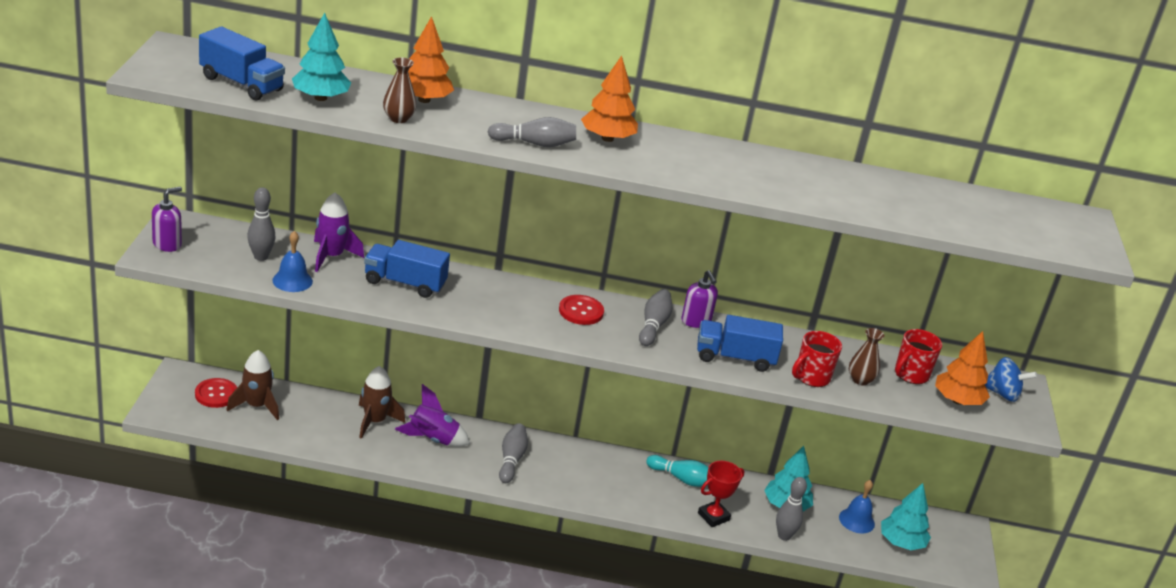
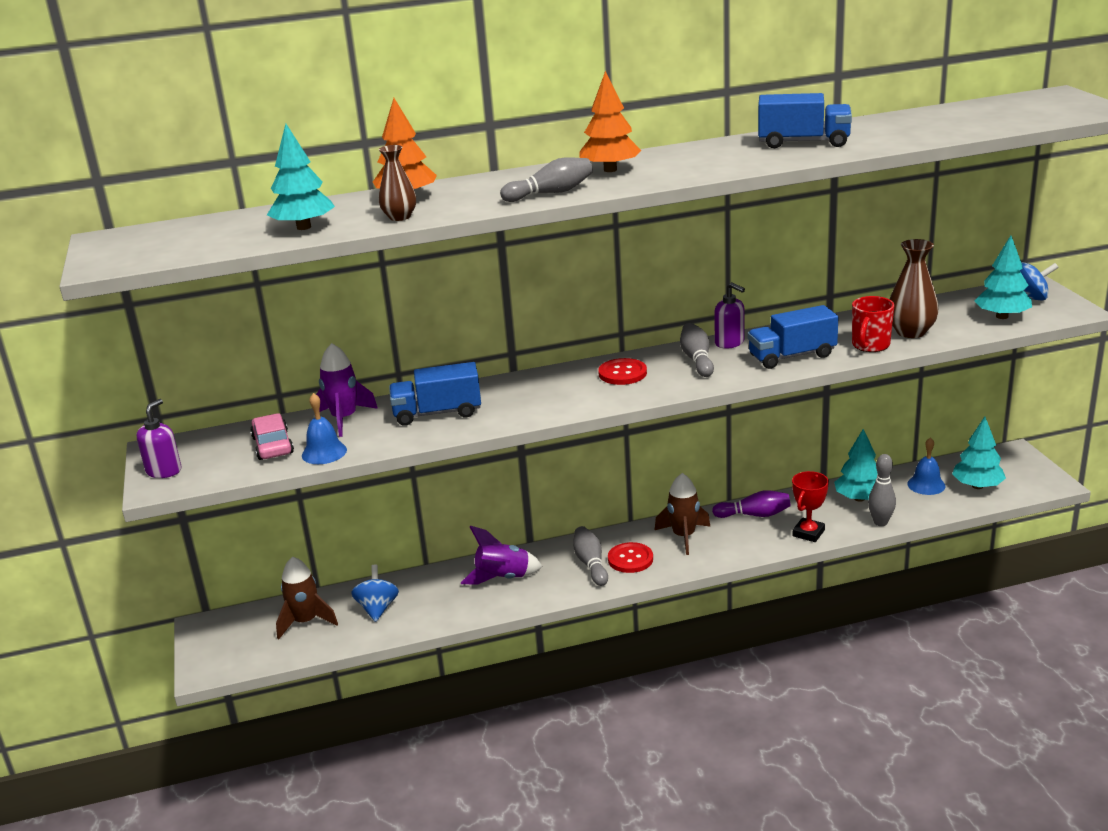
camera: 15 degrees left, 5 degrees down
red button [195,378,237,408] -> red button moved to [608,542,653,573]
blue truck [199,26,285,101] -> blue truck moved to [758,93,852,148]
grey bowling pin [247,187,275,261] -> pink car [250,413,294,460]
brown rocket [359,366,405,439] -> brown rocket moved to [655,473,710,555]
turquoise bowling pin [646,455,708,487] -> purple bowling pin [712,490,791,518]
brown vase [849,328,885,385] -> brown vase [889,239,939,338], size x1.58
red mug [895,329,942,384] -> none
orange tree [935,331,990,405] -> turquoise tree [975,235,1032,319]
none -> blue spinning top [351,565,399,622]

